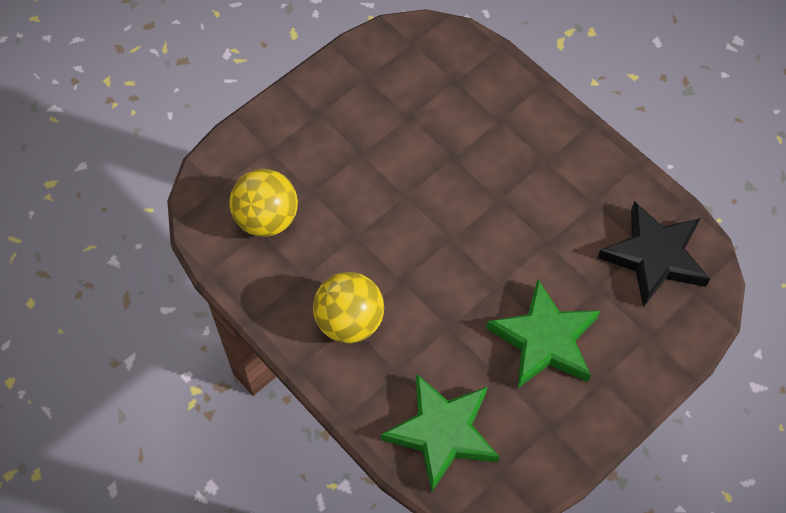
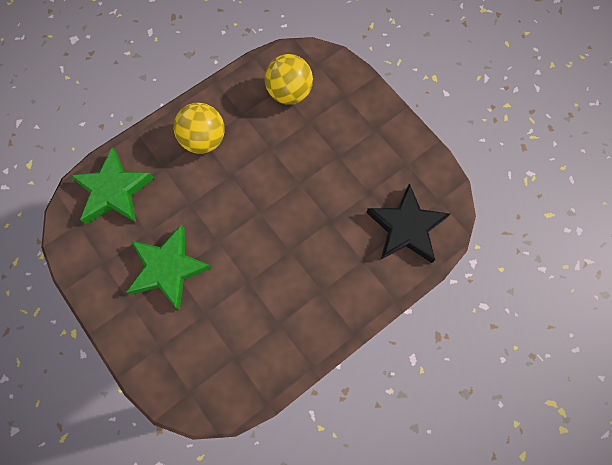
camera: 95 degrees right, 10 degrees up
black star [598,201,710,307] -> black star moved to [366,183,450,263]

